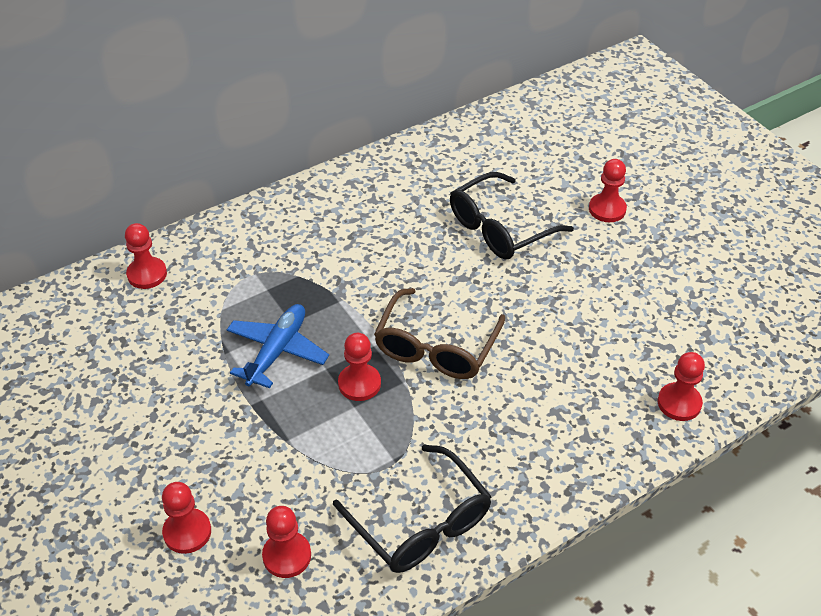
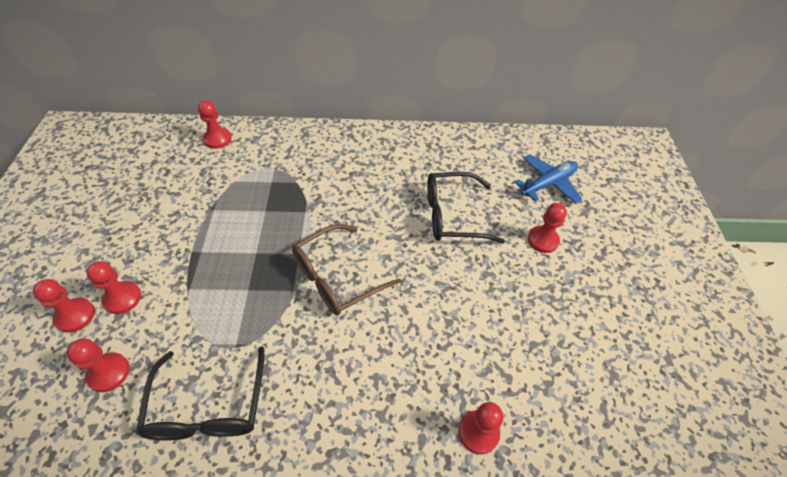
camera: 30 degrees right, 5 degrees up
blue plane [227,304,329,388] -> blue plane moved to [514,154,583,204]
red pawn [338,333,381,401] -> red pawn moved to [86,261,141,314]

